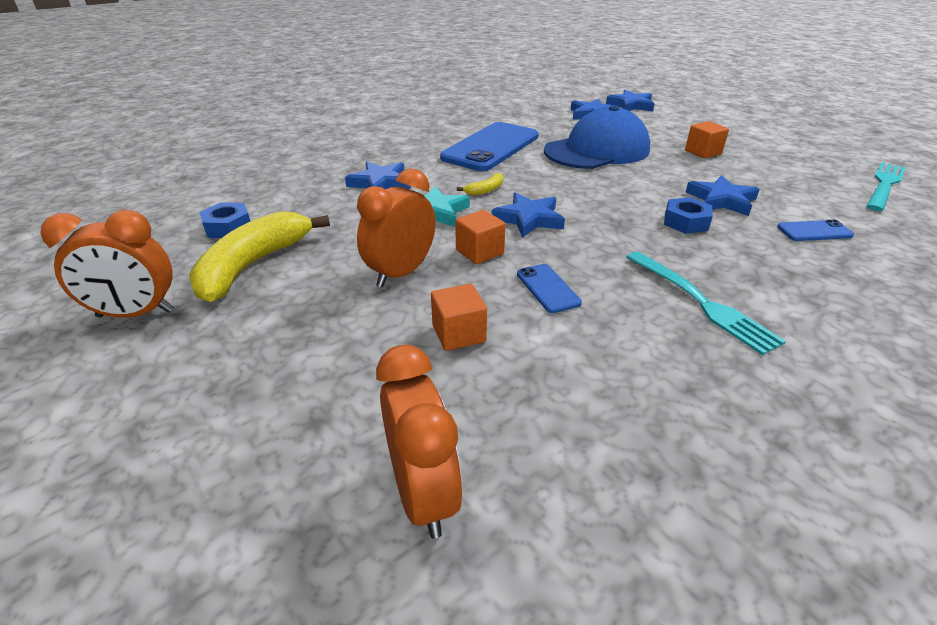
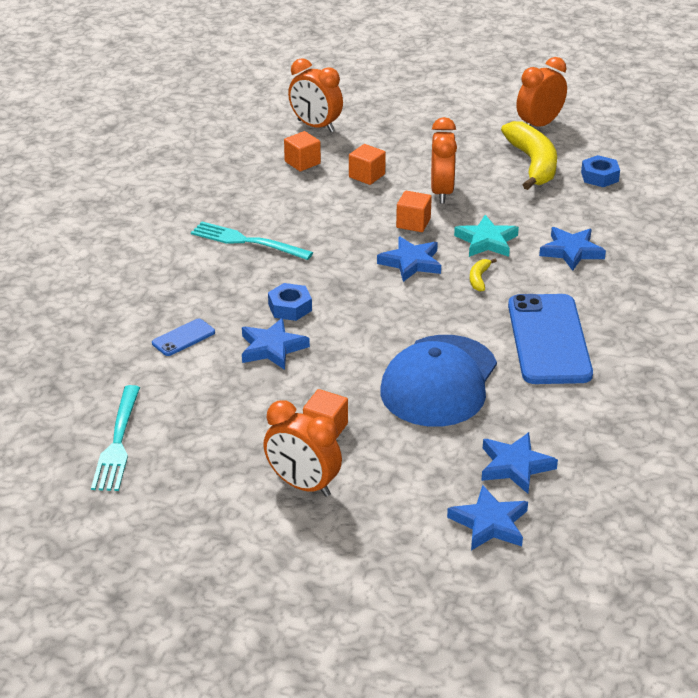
camera: 145 degrees right, 0 degrees up
blue phone [517,264,582,313] -> none
none -> orange clock [263,400,342,497]
none -> orange cube [284,131,321,171]

